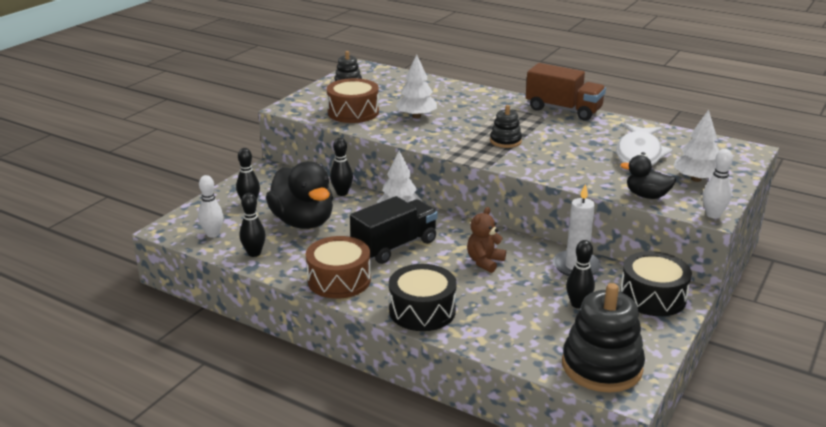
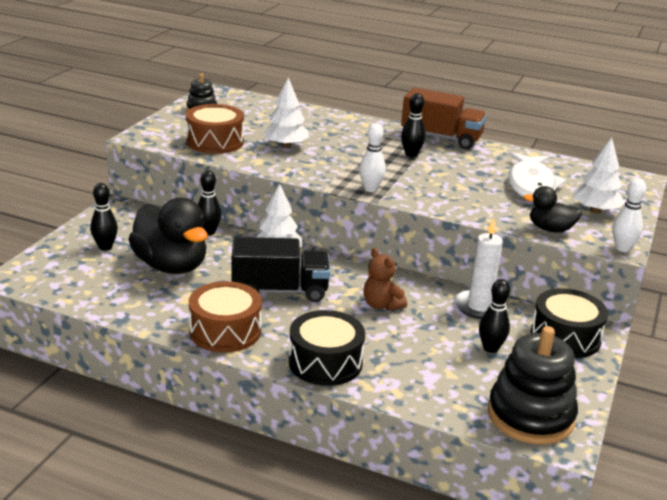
camera: 10 degrees left, 0 degrees up
white bowling pin [198,175,223,238] -> white bowling pin moved to [359,123,386,192]
black bowling pin [239,193,266,257] -> black bowling pin moved to [401,93,426,157]
black truck [350,196,438,264] -> black truck turned 45 degrees clockwise [232,237,330,302]
brown teddy bear [467,207,506,273] -> brown teddy bear turned 60 degrees counterclockwise [363,248,407,311]
black stacking toy [490,105,522,148] -> none

